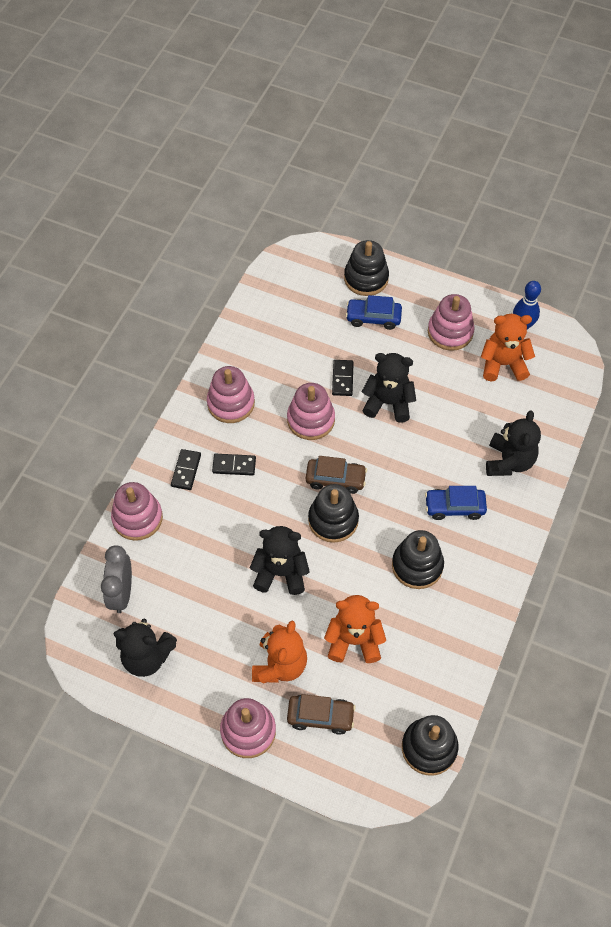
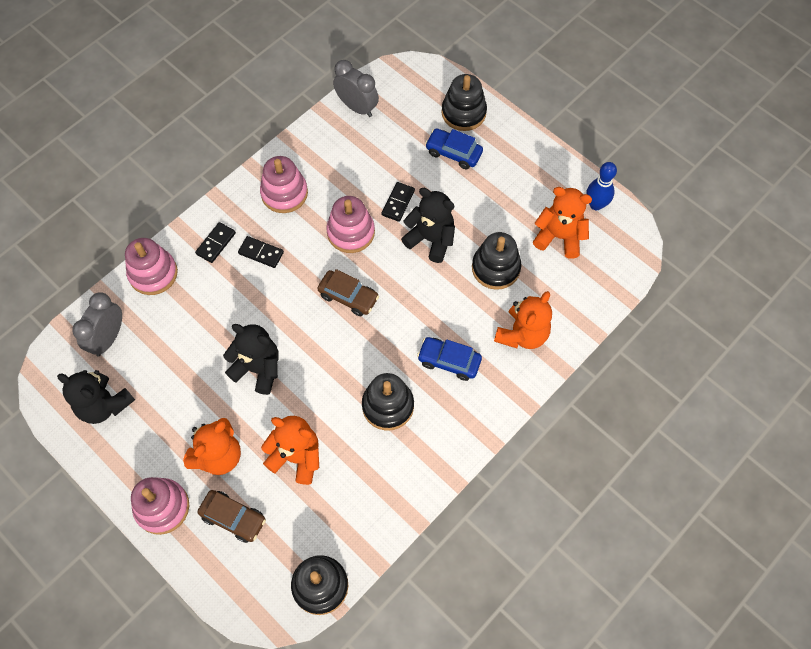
camera: 20 degrees right, 5 degrees up
black stacking toy [308,484,359,543] -> black stacking toy moved to [472,232,521,290]
pink stacking toy [428,294,475,351] -> none
black teddy bear [486,410,541,476] -> orange teddy bear [494,291,552,349]
none -> grey clock [333,60,379,117]

